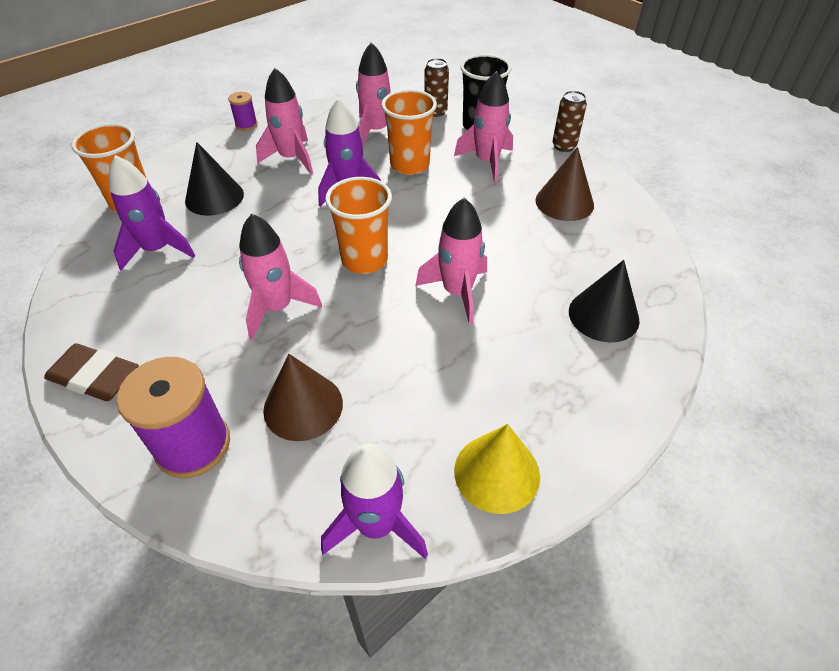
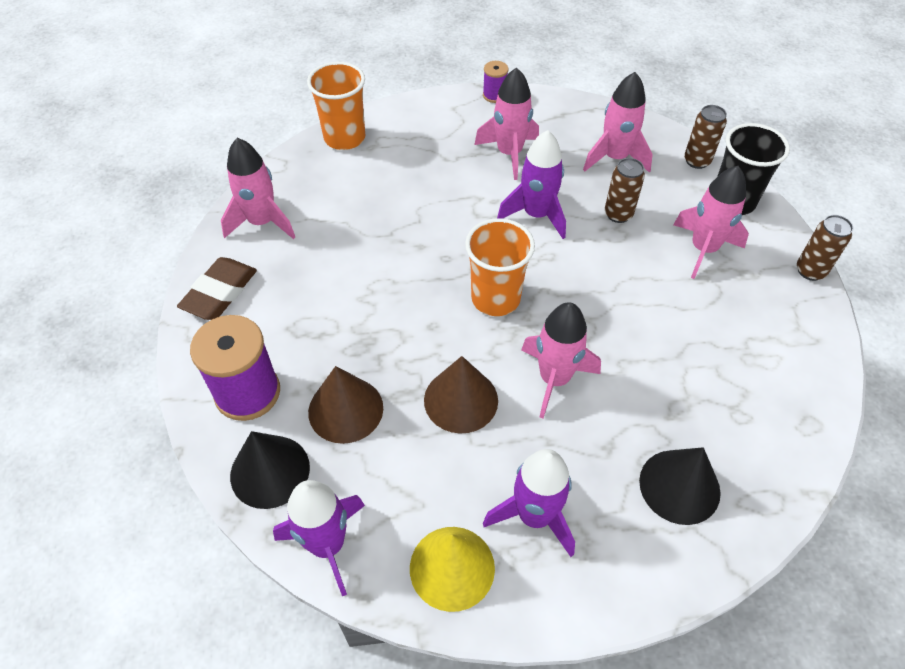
camera: 35 degrees right, 5 degrees up
brown eraser [44,343,139,401] -> brown eraser turned 60 degrees clockwise [177,257,257,320]
purple rocket [109,155,195,270] -> purple rocket moved to [483,449,575,557]
black cone [185,142,244,216] -> black cone moved to [230,431,310,509]
pink rocket [239,214,322,340] -> pink rocket moved to [221,138,295,239]
orange cup [381,89,437,175] -> brown can [605,158,645,223]
brown cone [535,147,594,221] -> brown cone moved to [424,356,498,433]

